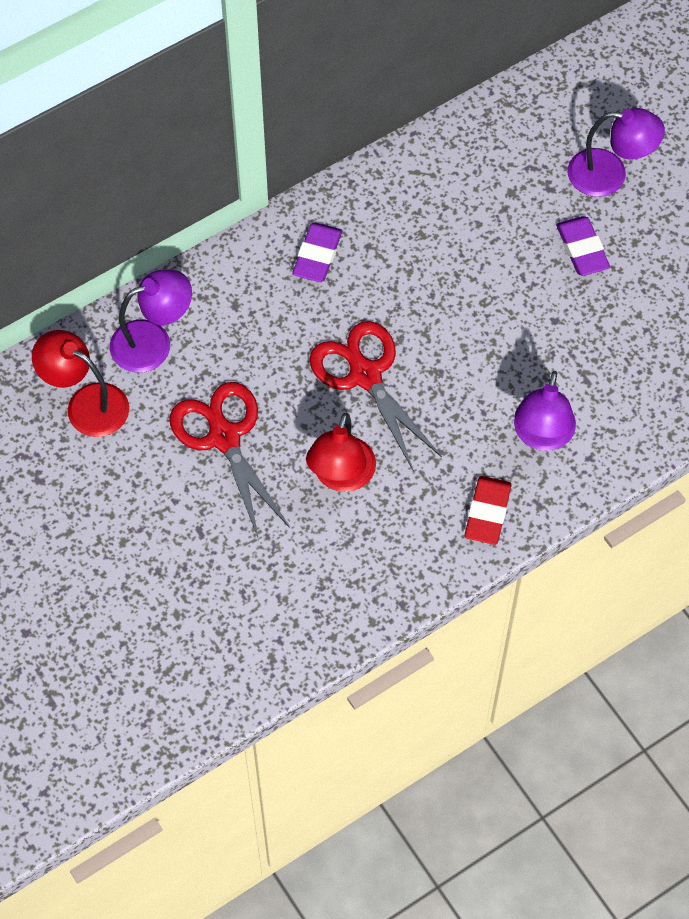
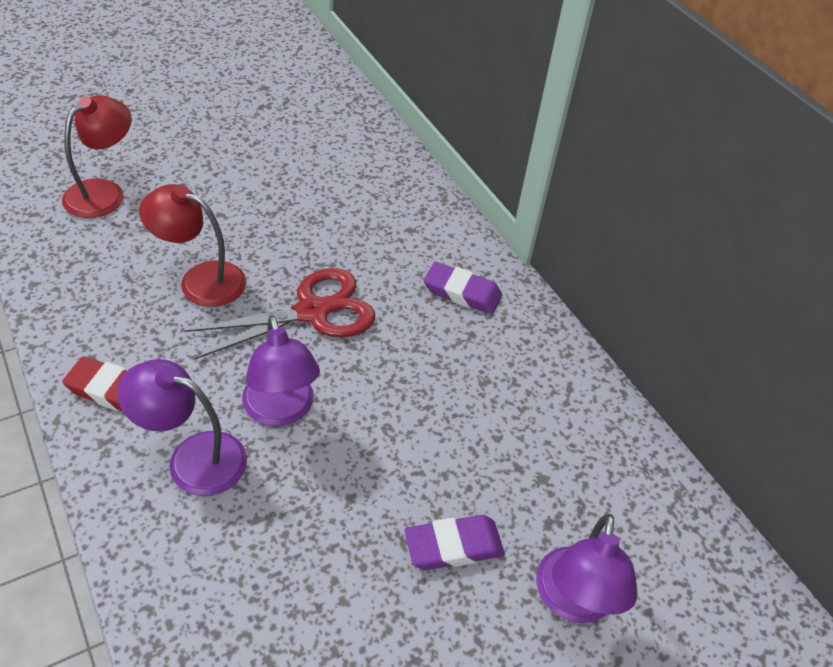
camera: 90 degrees right, 15 degrees down
red lamp [32,330,129,437] -> red lamp moved to [62,95,132,218]
purple lamp [110,269,192,373] -> purple lamp moved to [242,315,320,426]
red scissors [170,382,290,540] -> none

